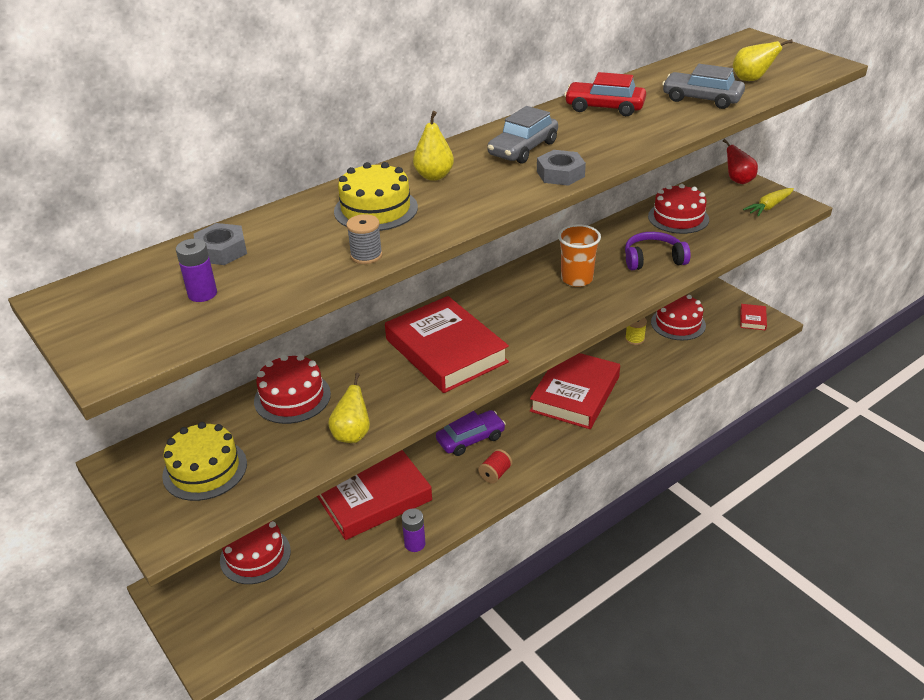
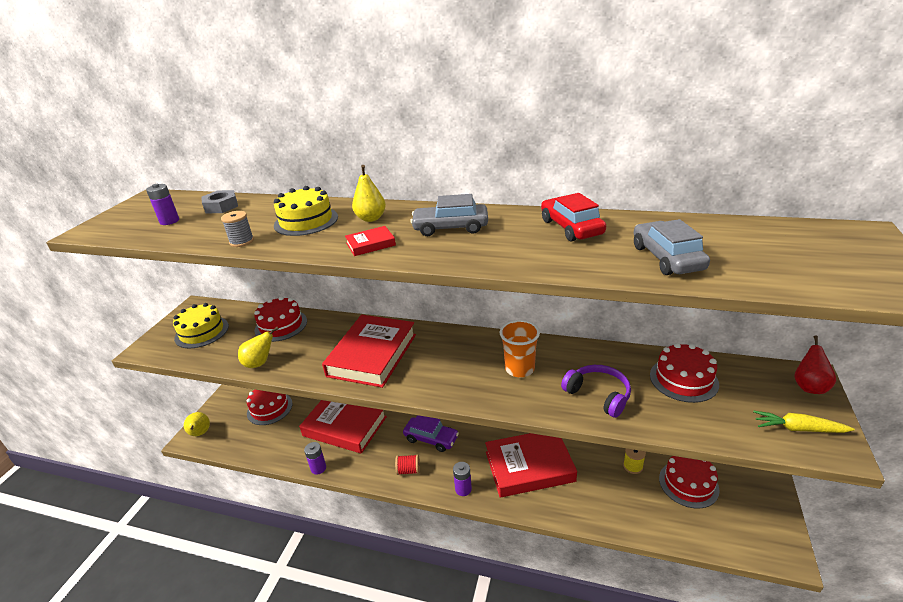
camera: 55 degrees right, 5 degrees down
grey nut [537,150,586,186] -> none
yellow pear [733,39,793,81] -> yellow pear moved to [184,412,210,436]
red book [740,304,767,330] -> red book moved to [345,226,396,256]
none -> purple battery [453,462,472,496]

